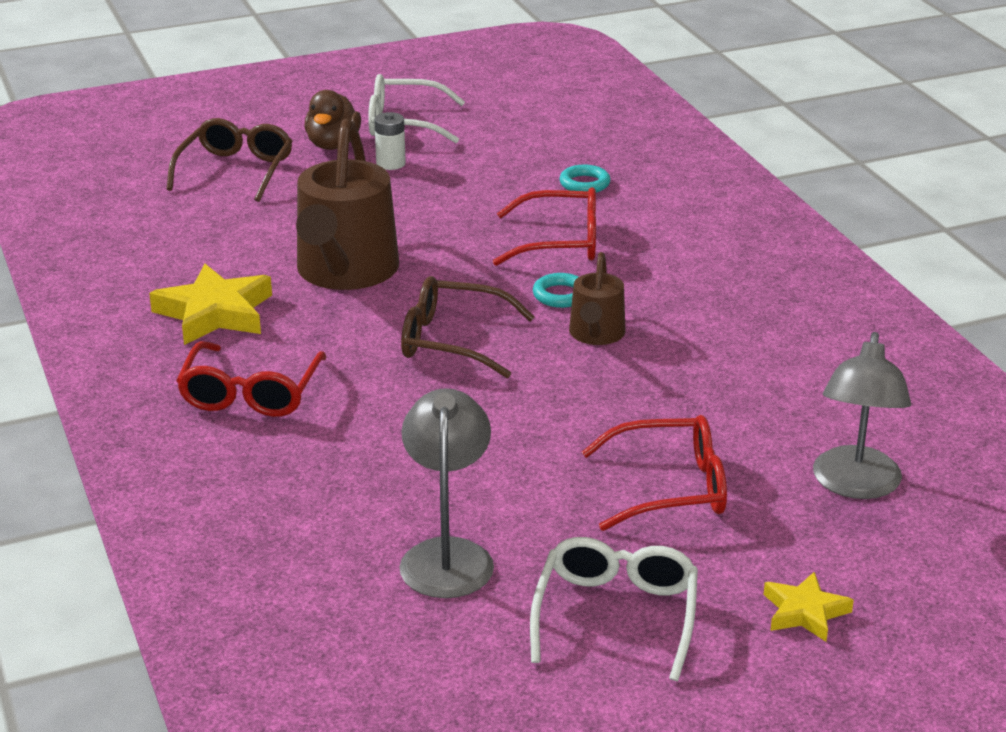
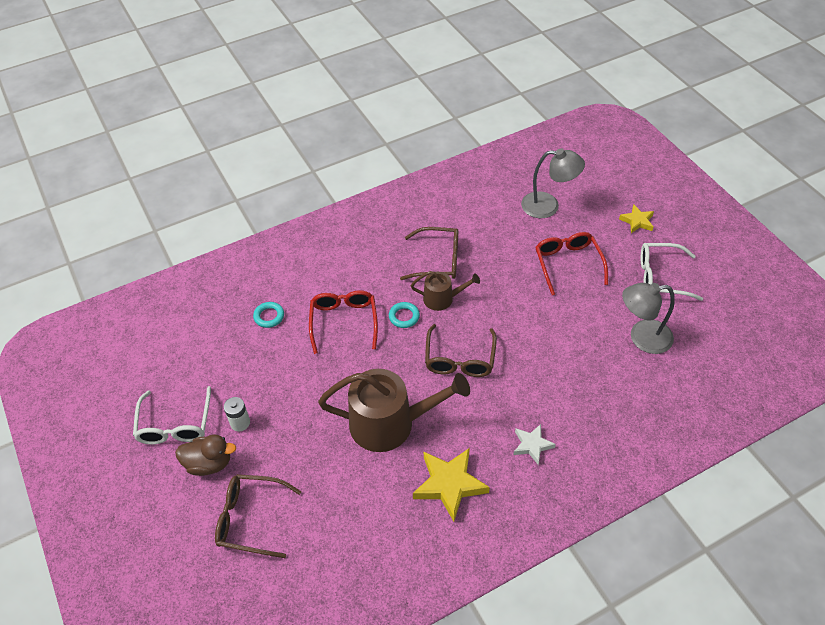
camera: 95 degrees left, 20 degrees up
red glasses [176,341,327,417] -> white star [514,424,556,465]
none -> brown glasses [400,227,458,280]

